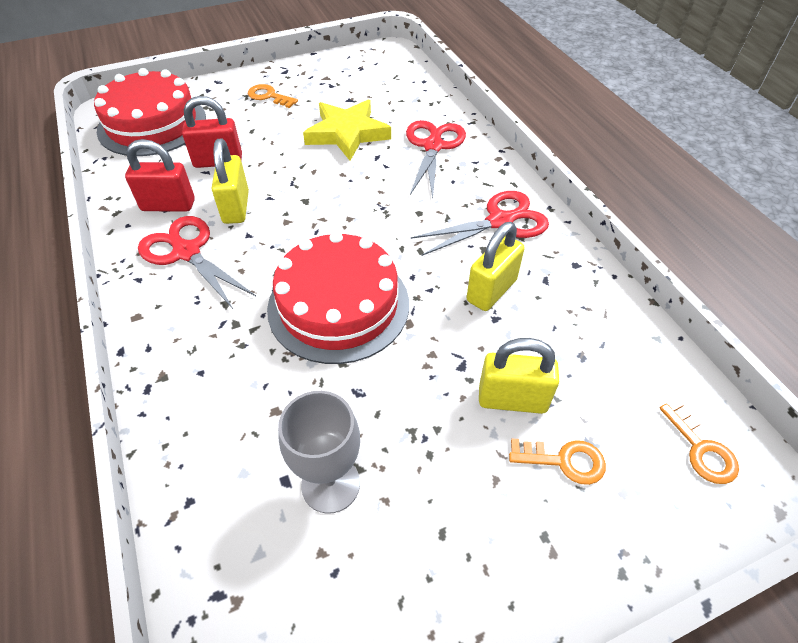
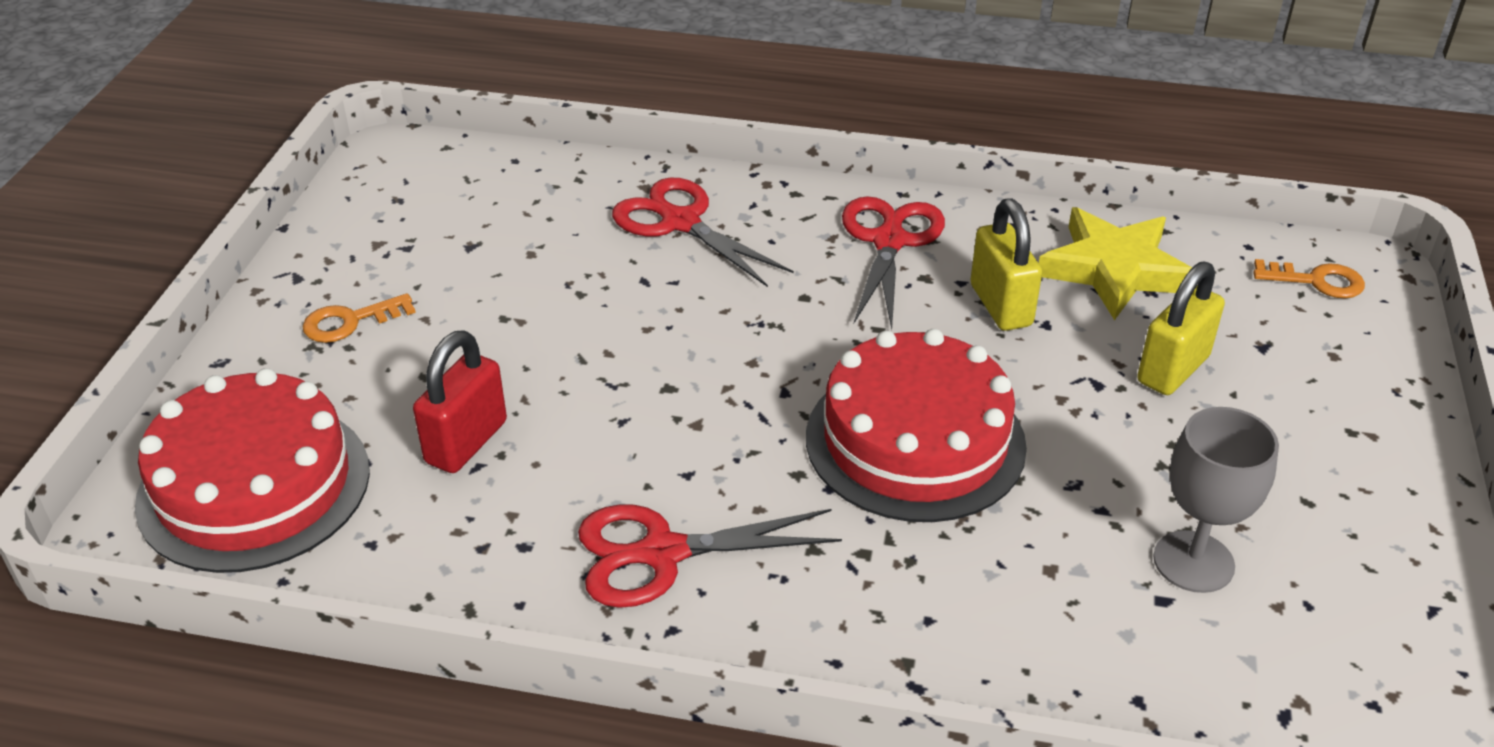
camera: 55 degrees left, 10 degrees down
red padlock [125,139,195,212] -> none
yellow padlock [212,139,249,224] -> none
yellow star [303,100,391,161] -> yellow star moved to [1039,207,1192,321]
orange key [509,439,606,485] -> none

